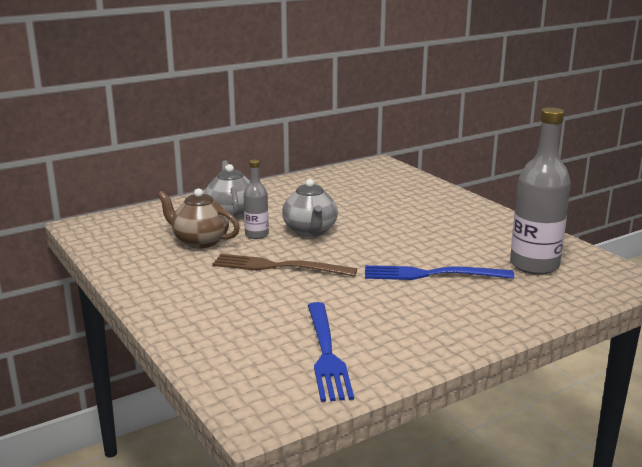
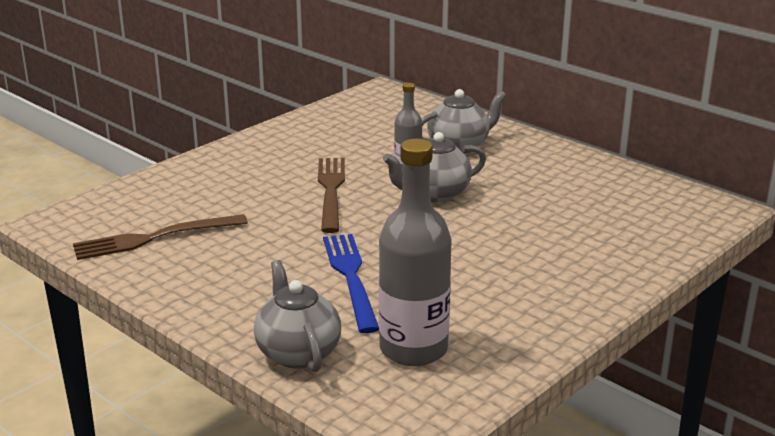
camera: 75 degrees right, 5 degrees up
brown teapot [157,188,240,248] -> none
blue fork [308,302,354,402] -> brown fork [73,214,248,260]
none -> grey teapot [254,260,341,372]

